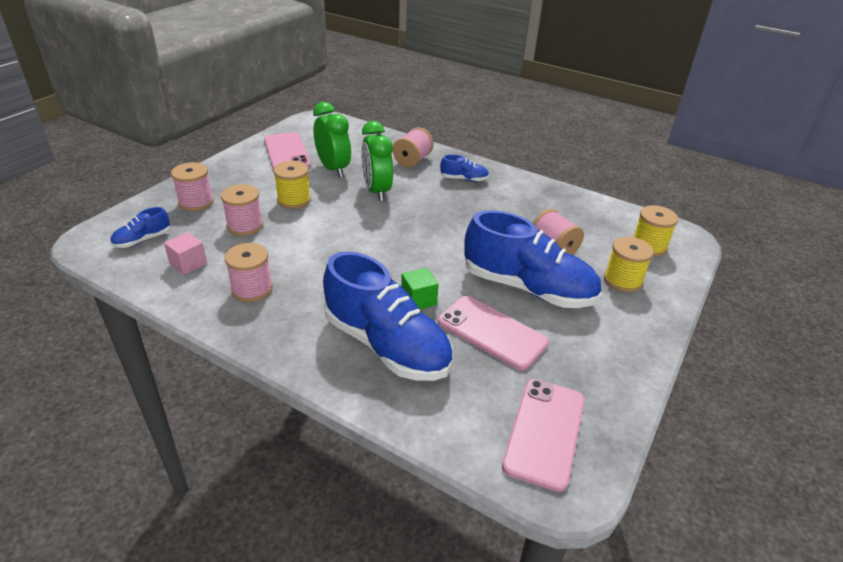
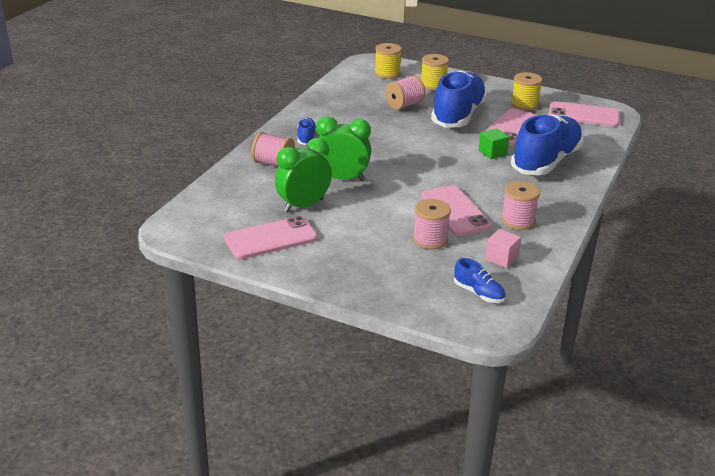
camera: 95 degrees left, 5 degrees down
pink spool [171,162,214,211] -> none
yellow spool [273,161,311,209] -> yellow spool moved to [511,72,542,111]
green clock [361,121,393,201] -> green clock turned 150 degrees counterclockwise [316,116,371,181]
none -> pink phone [421,185,491,236]

